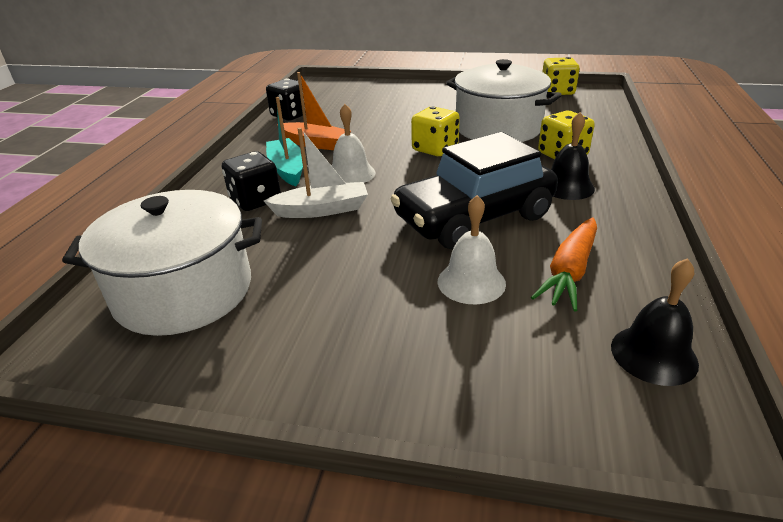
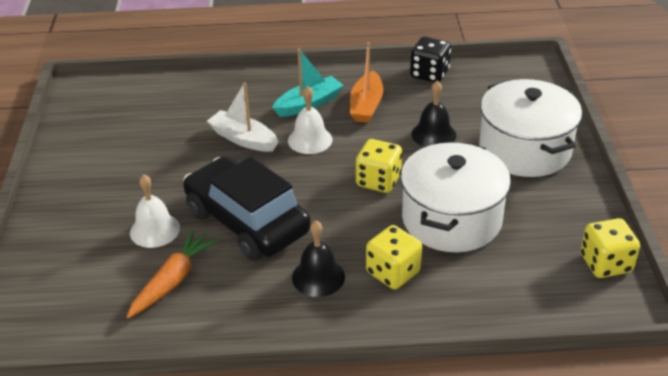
camera: 75 degrees right, 5 degrees up
white pot [62,190,262,336] -> white pot moved to [479,79,582,177]
black dice [222,151,281,211] -> none
white boat [264,128,368,218] -> white boat turned 150 degrees clockwise [207,82,278,152]
orange carrot [531,217,597,311] -> orange carrot turned 105 degrees clockwise [126,230,218,318]
black bell [611,258,699,386] -> black bell moved to [411,81,456,147]

